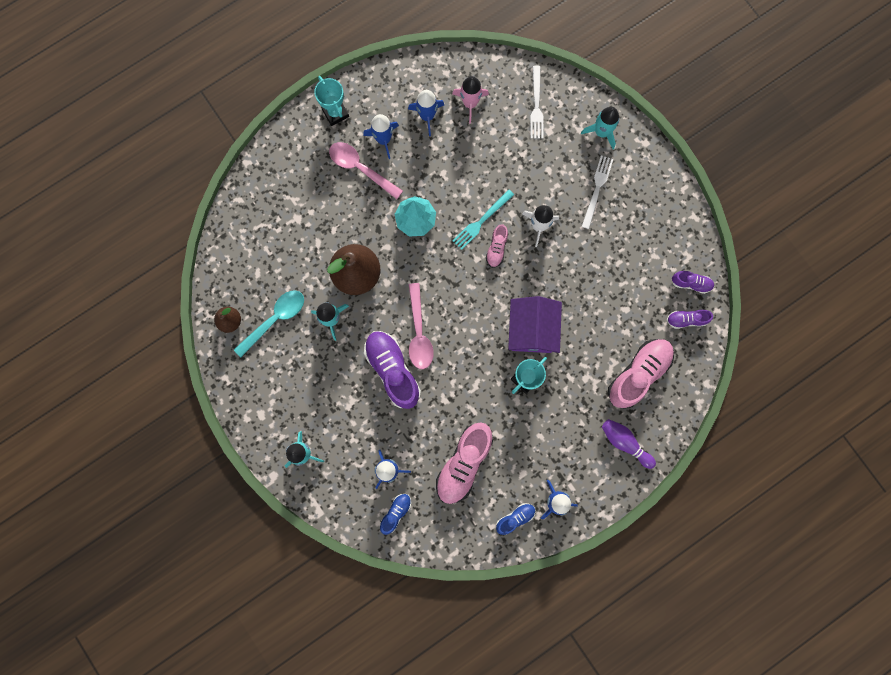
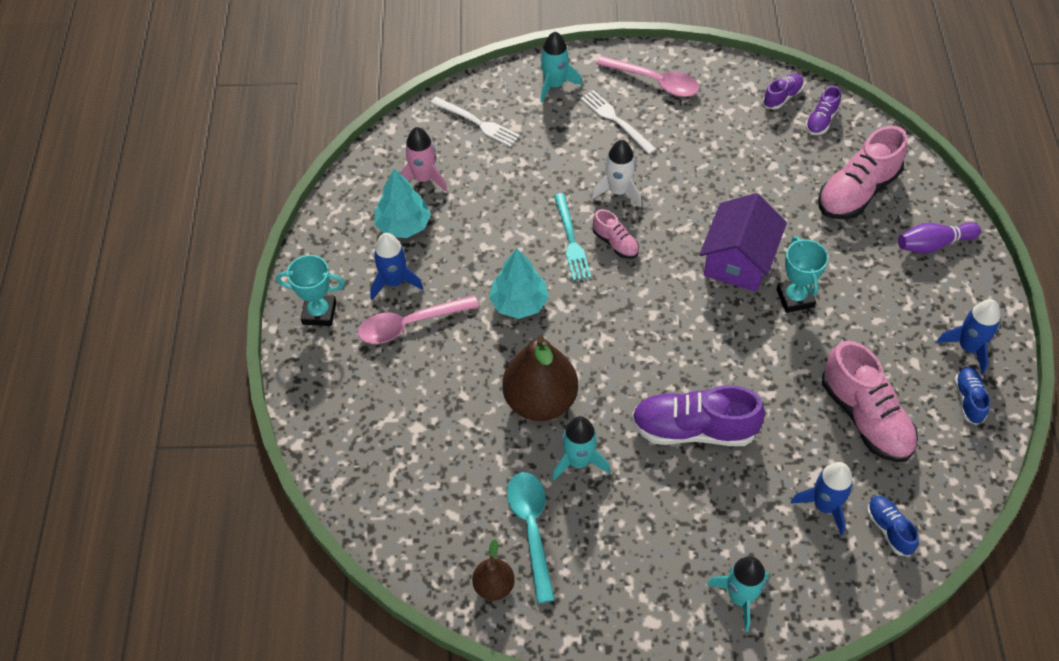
camera: 55 degrees left, 25 degrees down
blue rocket [408,90,444,136] -> turquoise tree [374,169,431,238]
pink spoon [409,283,434,369] -> pink spoon moved to [596,56,700,97]
purple house [508,296,562,353] -> purple house turned 75 degrees clockwise [699,193,787,292]
pink shoe [608,339,674,409] -> pink shoe turned 120 degrees counterclockwise [818,126,907,219]

